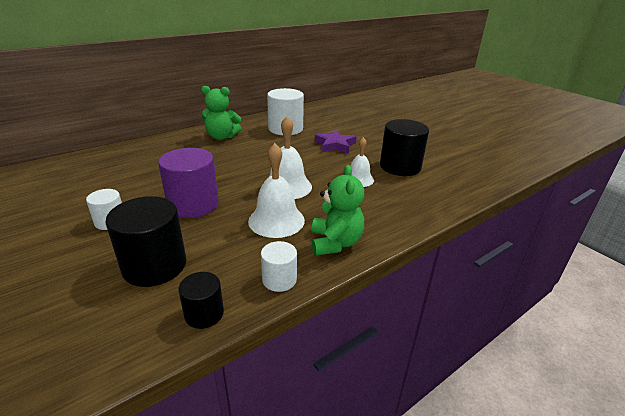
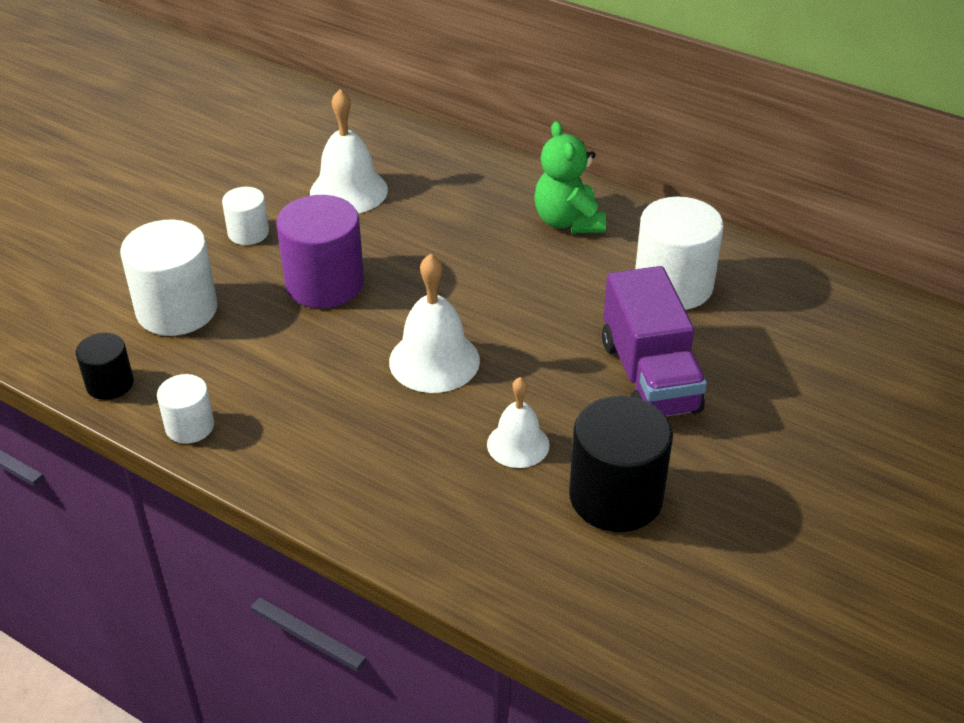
camera: 70 degrees right, 10 degrees up
black cylinder [105,196,186,287] -> white cylinder [120,220,218,336]
white bell [248,143,305,238] -> white bell moved to [310,89,388,213]
green teddy bear [311,165,364,256] -> none
purple star [315,130,357,154] -> purple truck [602,266,707,416]

